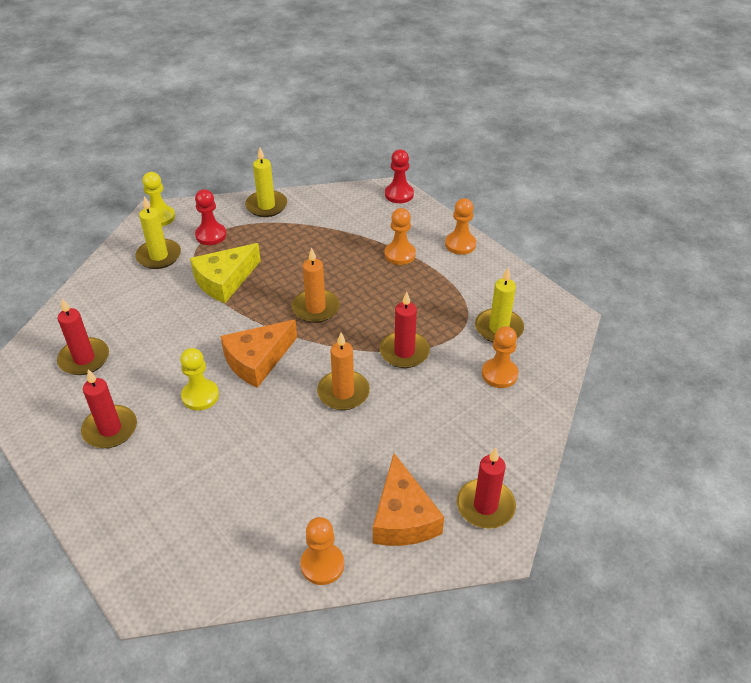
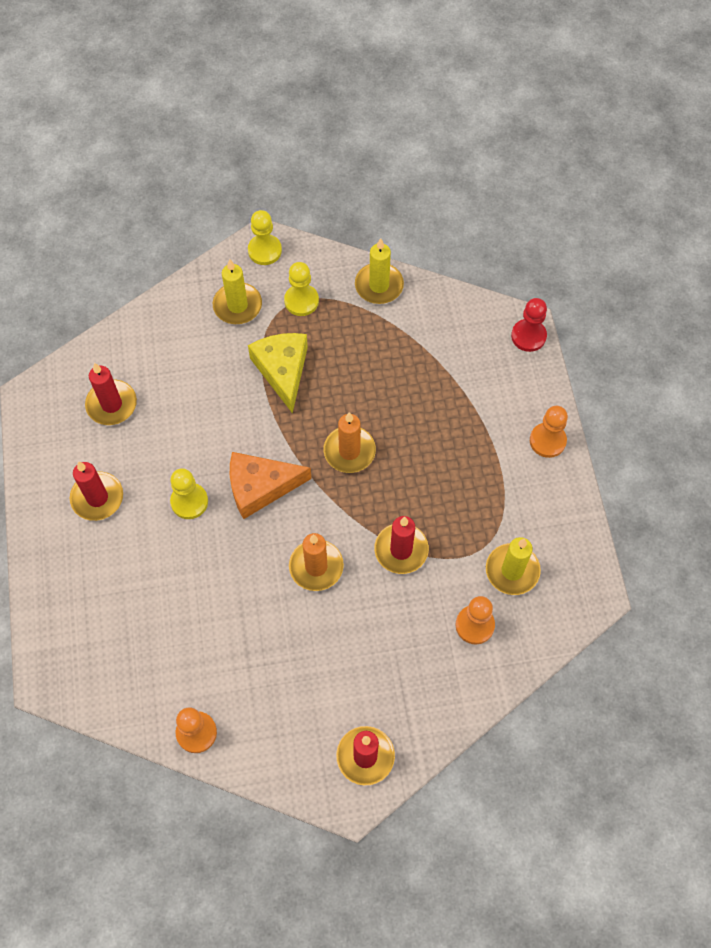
camera: 30 degrees right, 20 degrees up
yellow cheese [190,243,261,303] -> yellow cheese turned 90 degrees clockwise [248,333,308,414]
red pawn [195,189,226,245] -> yellow pawn [284,262,319,316]
orange cheese [373,453,444,546] -> none
orange pawn [385,208,416,265] -> none

